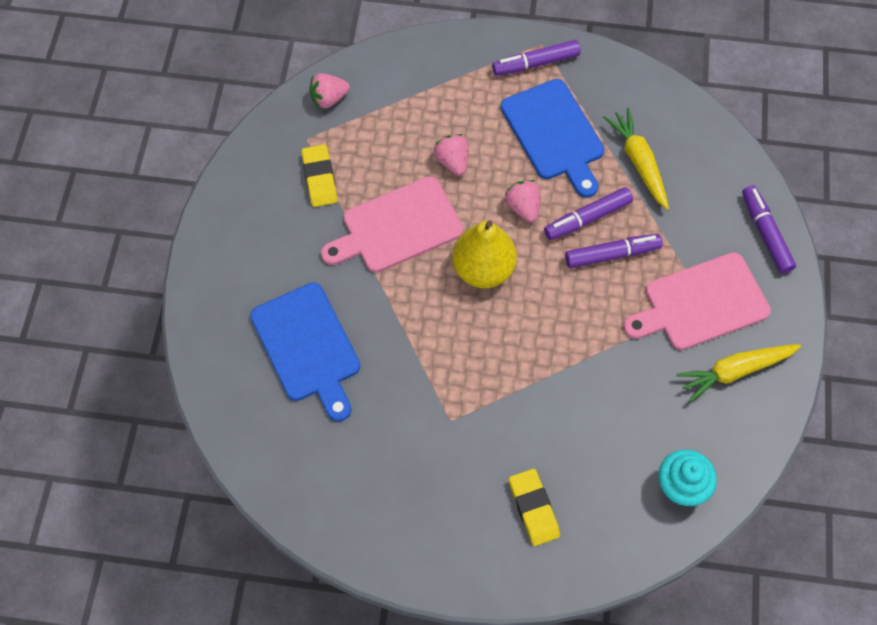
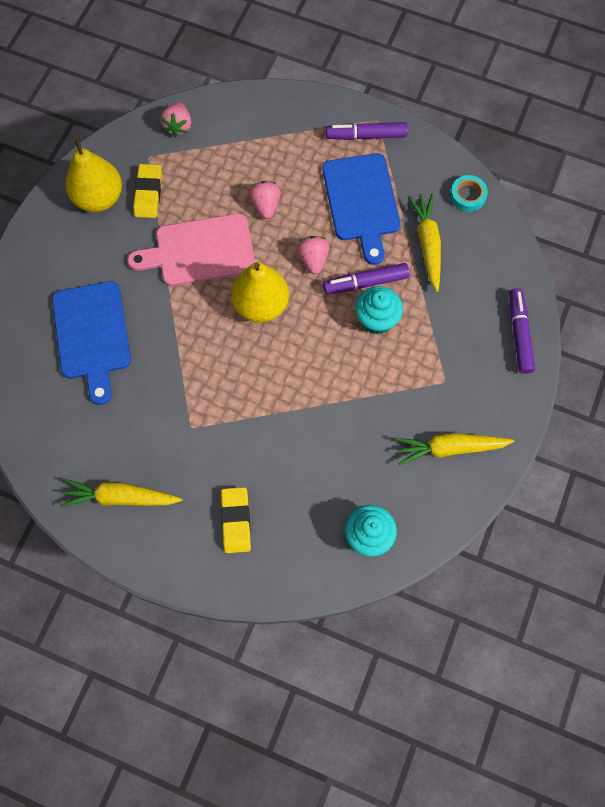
camera: 15 degrees right, 5 degrees up
pink strawberry [309,73,350,109] -> pink strawberry turned 75 degrees counterclockwise [160,103,191,137]
purple marker [565,234,662,268] -> turquoise cupcake [355,286,403,334]
pink cutting board [623,252,771,350] -> none
none -> yellow carrot [60,479,182,507]
none -> yellow pear [65,139,122,212]
none -> turquoise tape [450,175,488,212]

